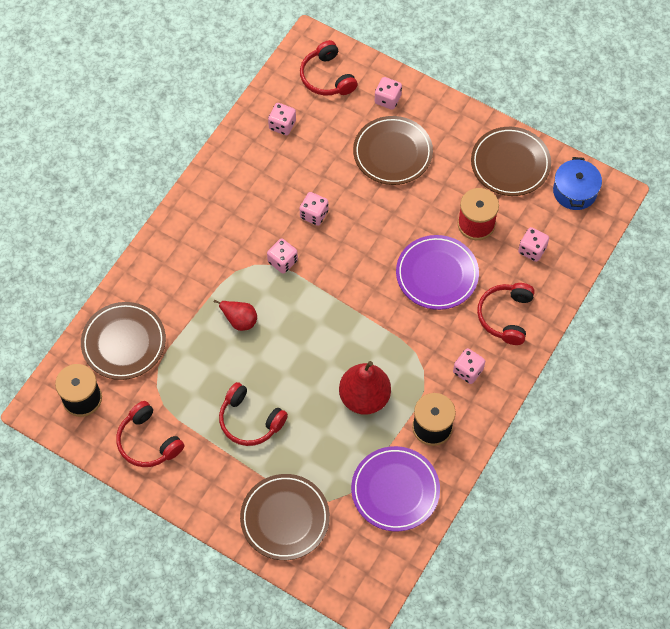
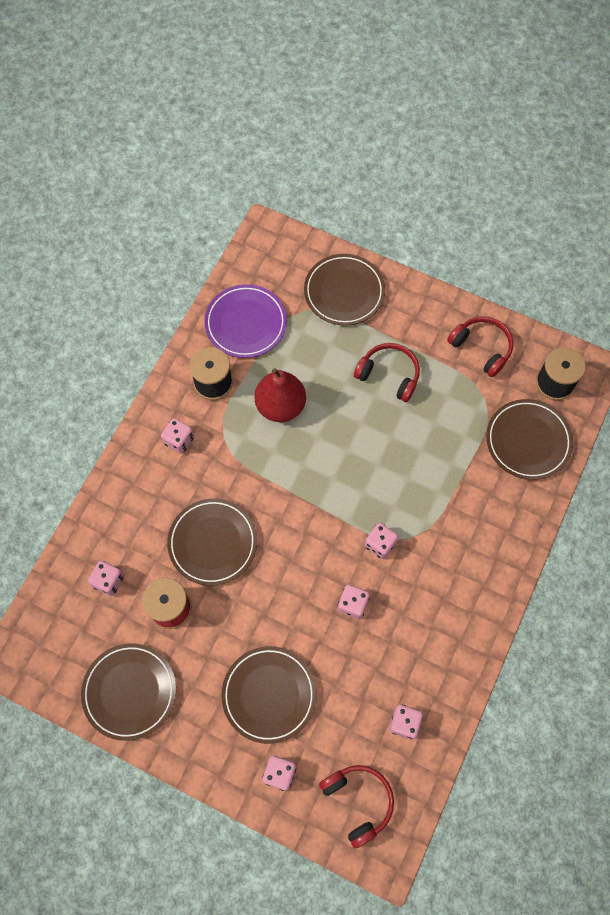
camera: 175 degrees right, 5 degrees up
red pear [214,300,257,331] -> none
purple plate [396,235,479,310] -> brown plate [167,498,257,586]
red headphones [477,283,535,345] -> none
blue pot [553,157,602,210] -> none

